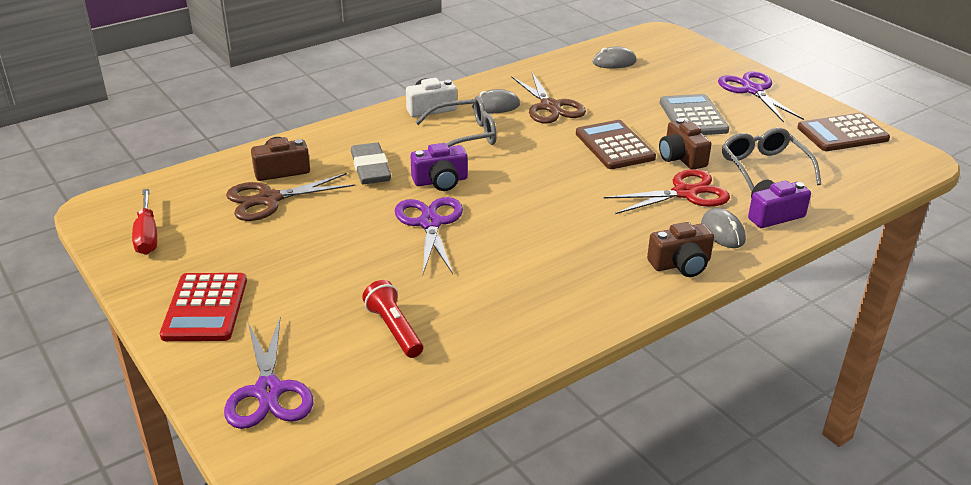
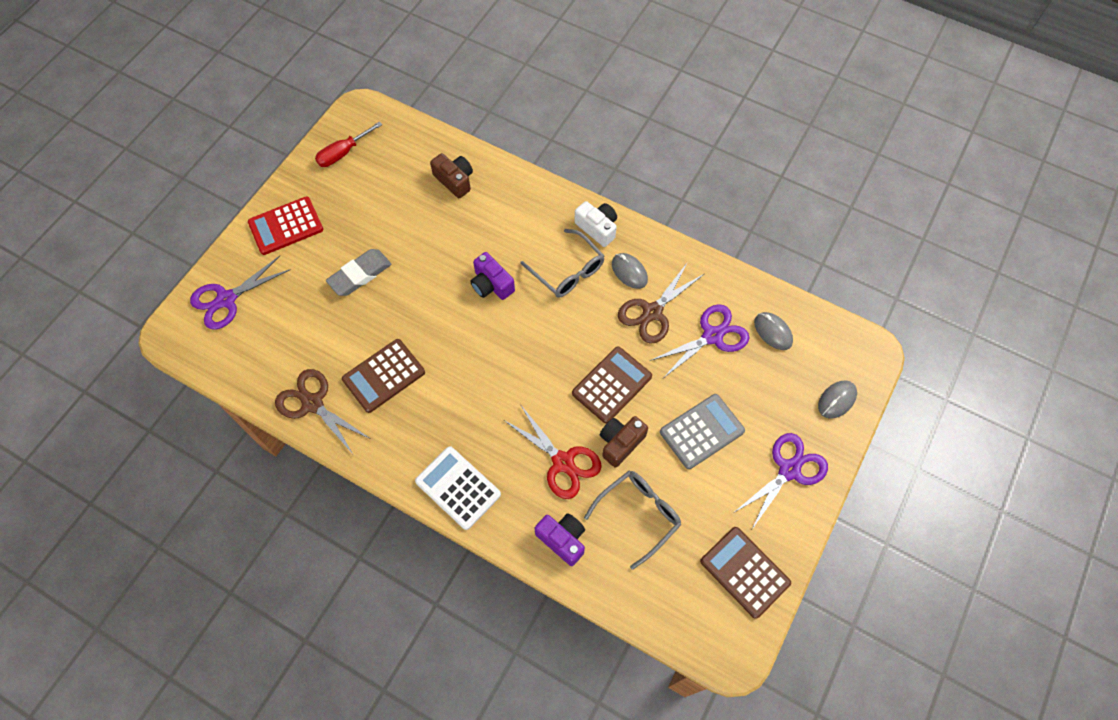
camera: 65 degrees right, 30 degrees up
brown scissors [226,173,355,221] -> brown scissors moved to [275,369,371,454]
grey eraser [351,142,391,184] -> grey eraser moved to [326,249,391,296]
red flashlight [362,280,423,358] -> none
purple scissors [395,197,463,274] -> purple scissors moved to [650,304,749,378]
brown camera [647,222,714,277] -> white calculator [415,446,501,530]
grey mouse [701,208,746,248] -> grey mouse moved to [818,380,857,419]
none -> brown calculator [342,339,425,413]

